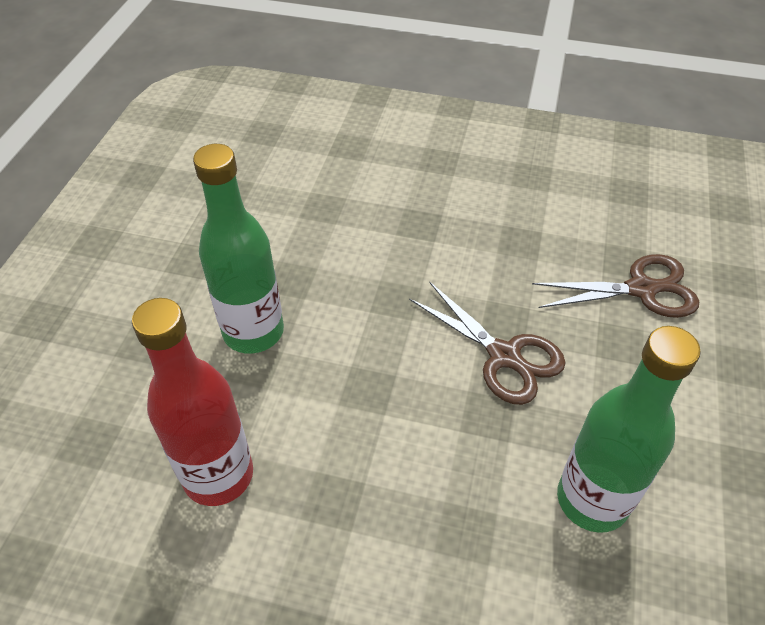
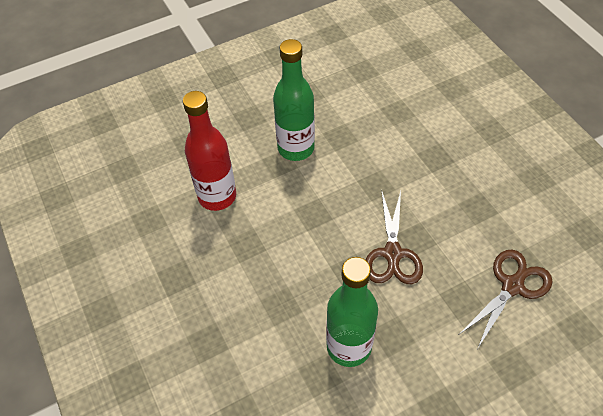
camera: 50 degrees right, 5 degrees up
brown scissors [532,254,699,318] -> brown scissors turned 90 degrees counterclockwise [460,249,553,348]

